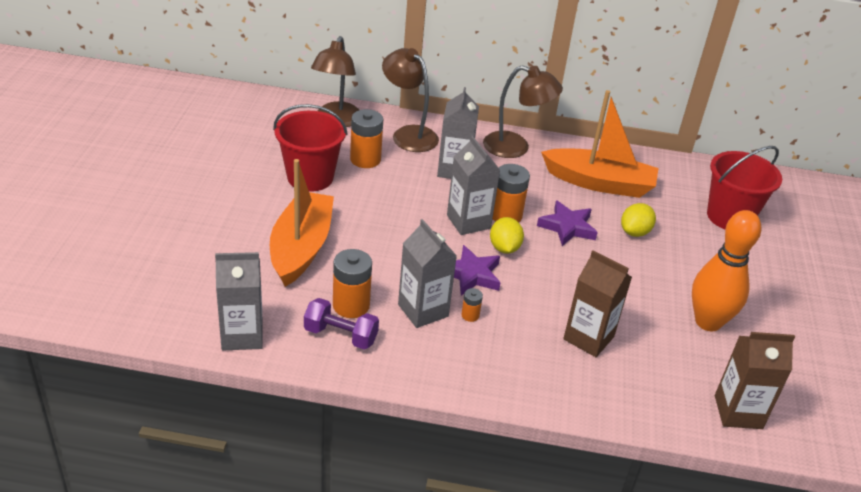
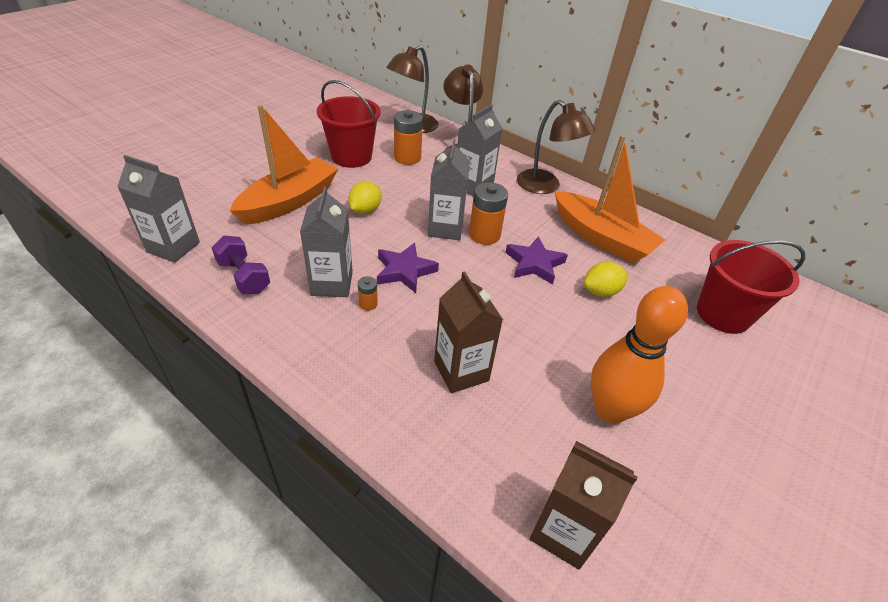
camera: 30 degrees right, 5 degrees up
orange battery [333,249,372,318] -> none
yellow lemon [490,217,524,254] -> yellow lemon moved to [348,181,382,214]

